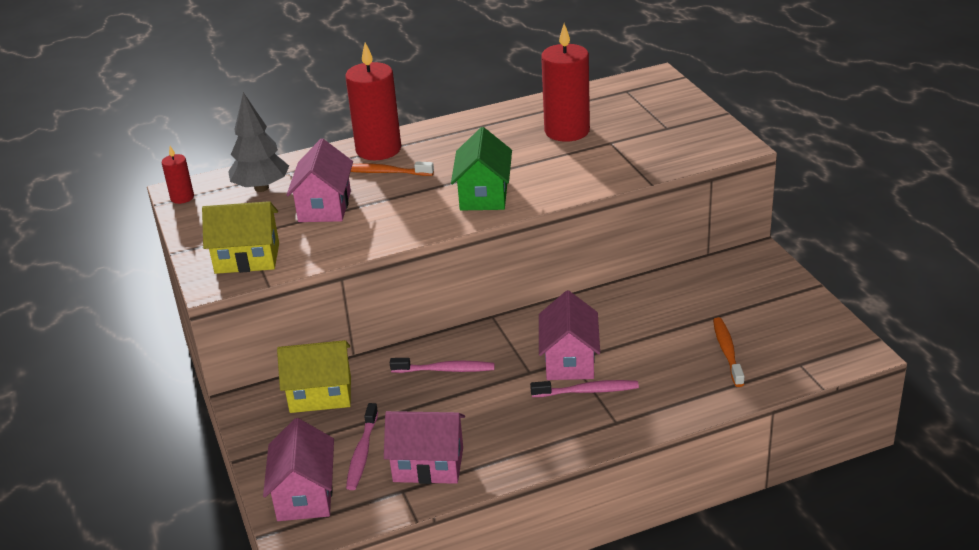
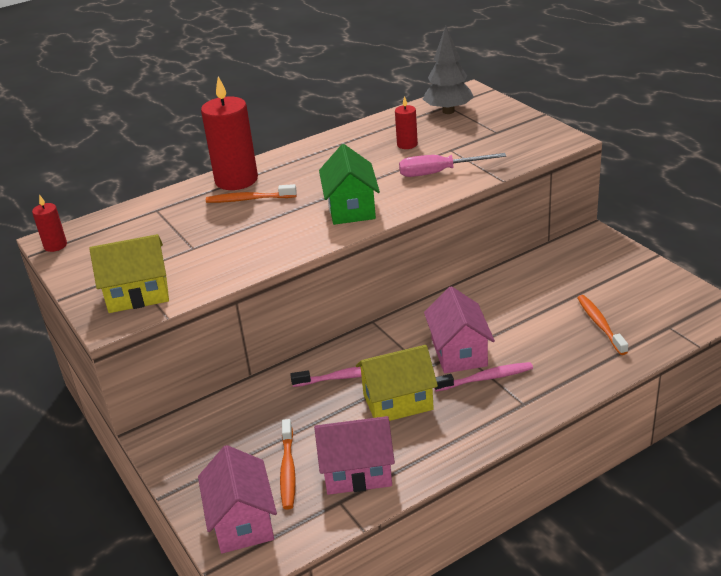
camera: 10 degrees left, 0 degrees up
grey tree [228,92,289,192] -> grey tree moved to [423,26,474,114]
yellow house [277,340,351,413] -> yellow house moved to [356,345,438,421]
pink house [286,139,353,222] -> none
pink toothbrush [346,403,378,490] -> orange toothbrush [280,419,296,510]
red candle [541,24,590,142] -> red candle [395,96,418,149], size x0.49
none -> pink screwdriver [399,153,506,177]

